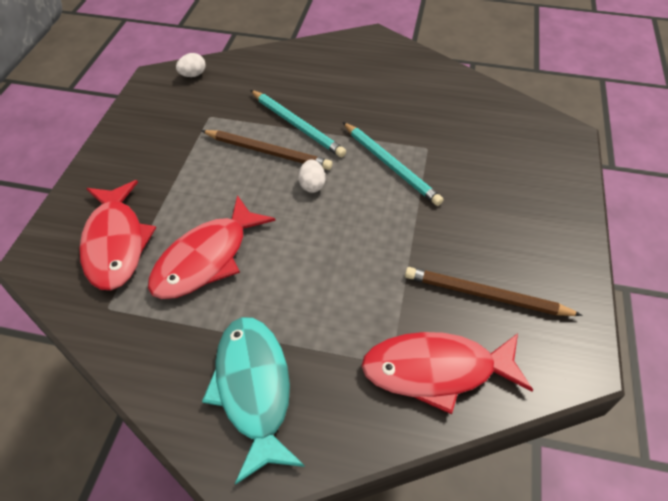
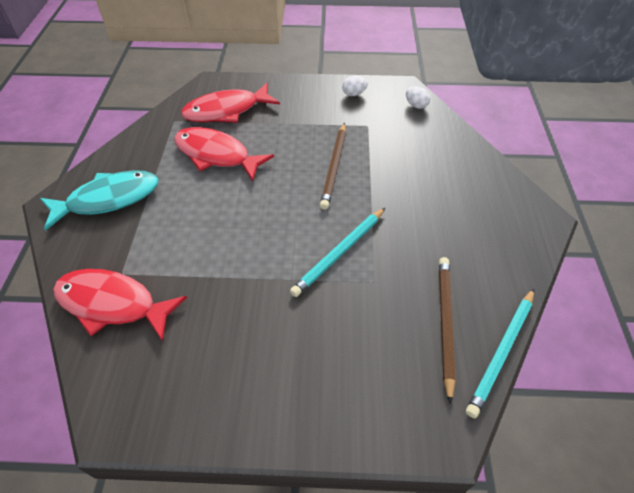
camera: 80 degrees right, 0 degrees up
turquoise pencil [250,90,346,157] -> turquoise pencil moved to [466,289,534,418]
white egg [298,159,325,193] -> white egg moved to [342,76,368,96]
red fish [361,332,533,414] -> red fish turned 60 degrees counterclockwise [53,269,187,342]
brown pencil [405,267,583,316] -> brown pencil moved to [439,257,456,404]

